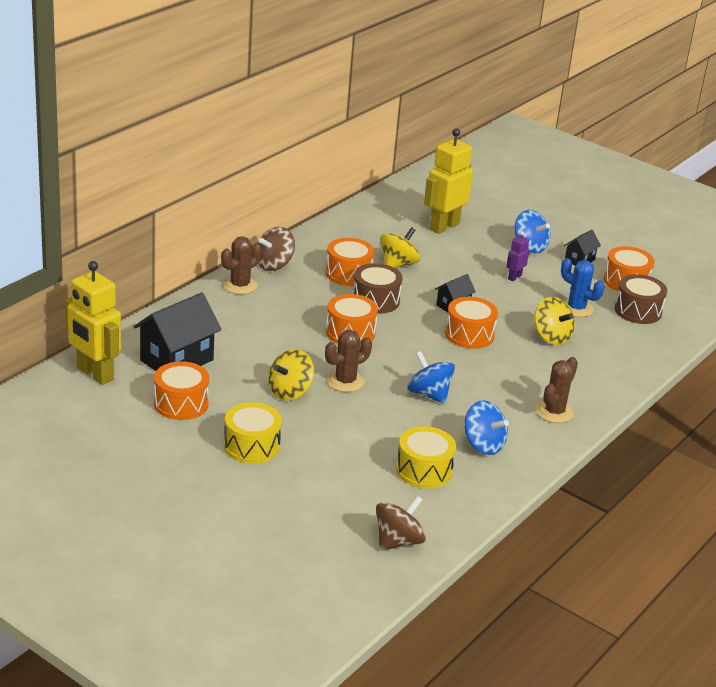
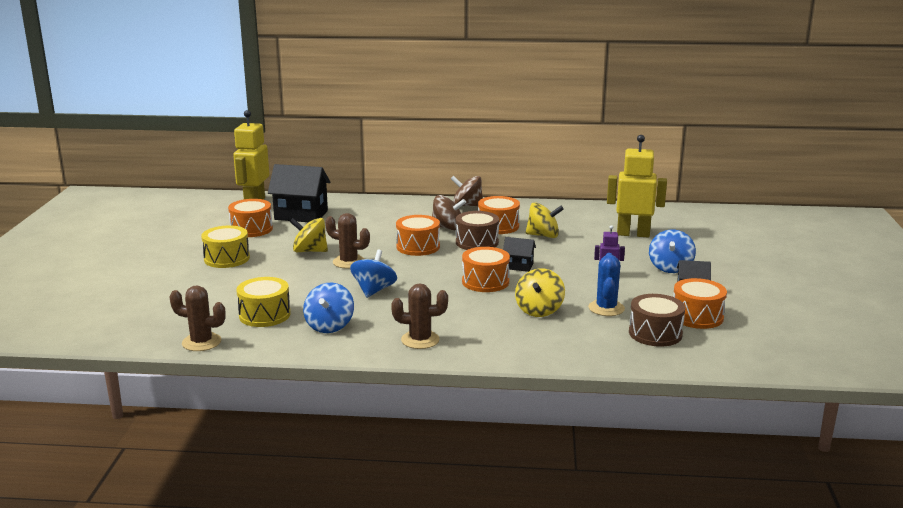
camera: 60 degrees right, 10 degrees down
brown cactus [221,236,262,294] -> brown cactus moved to [169,285,226,351]
brown spinning top [376,496,426,551] -> brown spinning top moved to [432,195,466,231]

